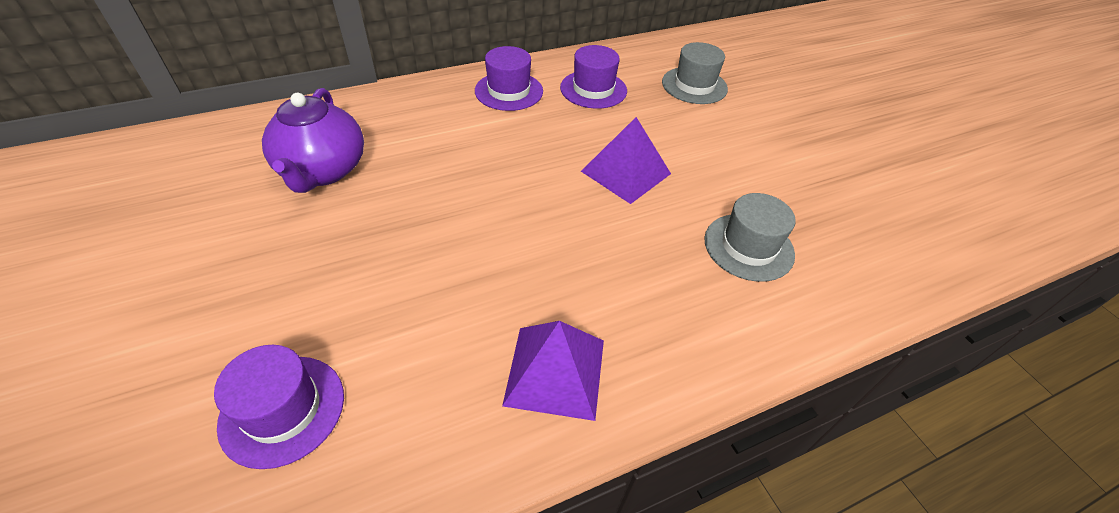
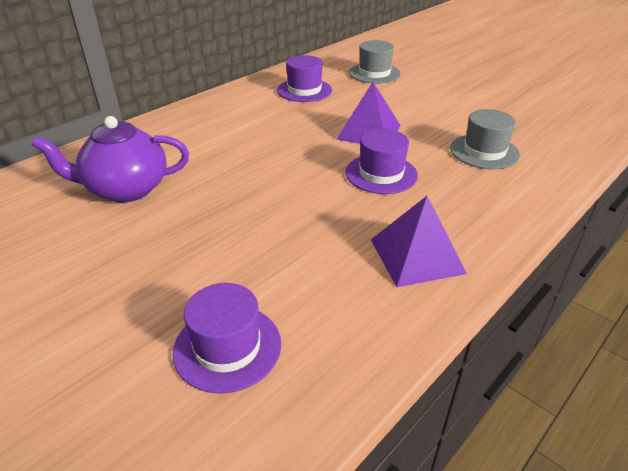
camera: 20 degrees left, 10 degrees down
purple teapot [262,88,364,193] -> purple teapot turned 105 degrees clockwise [32,116,189,202]
purple hat [475,46,543,111] -> purple hat moved to [345,129,418,194]

